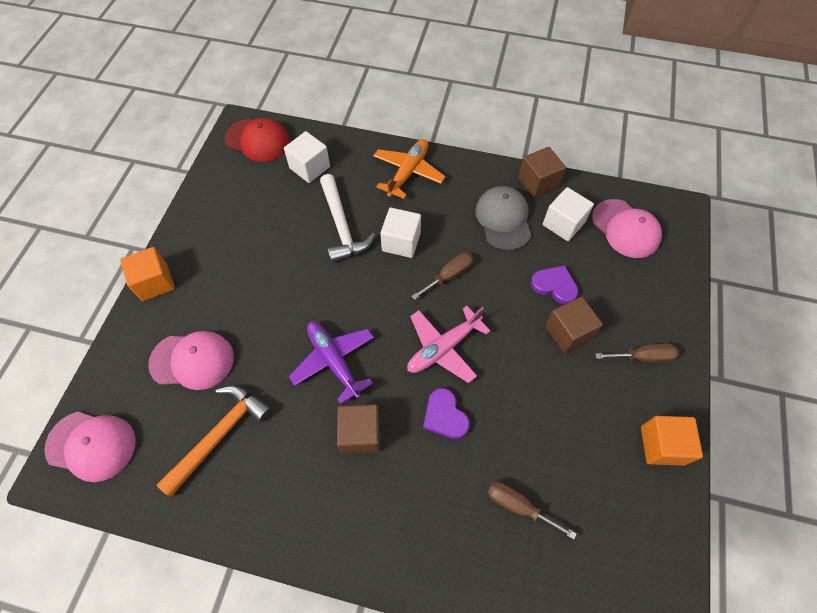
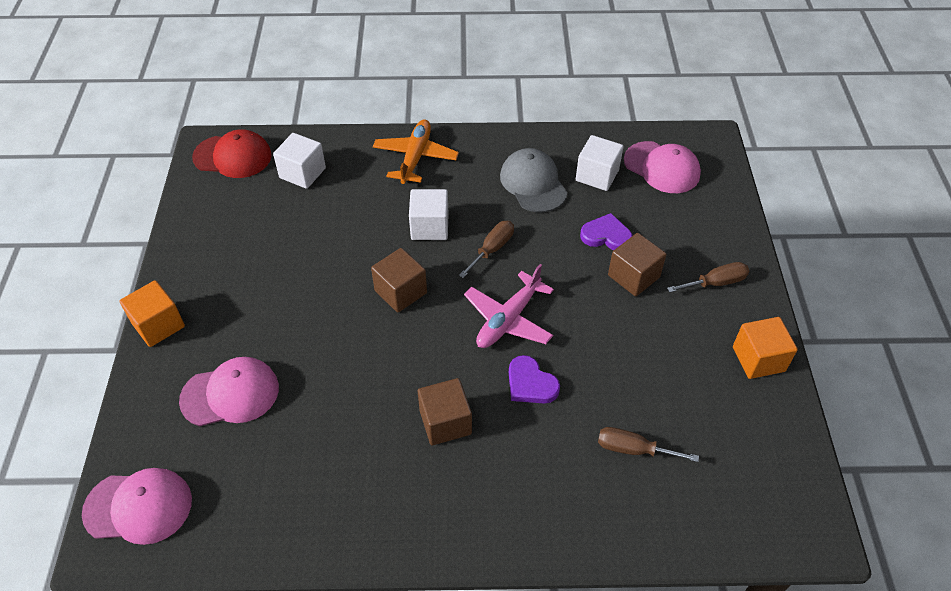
camera: 15 degrees left, 10 degrees down
orange hammer [157,385,272,497] -> none
purple plane [289,322,374,404] -> none
white hammer [320,174,375,263] -> none
brown cube [518,147,566,198] -> brown cube moved to [371,248,427,312]

